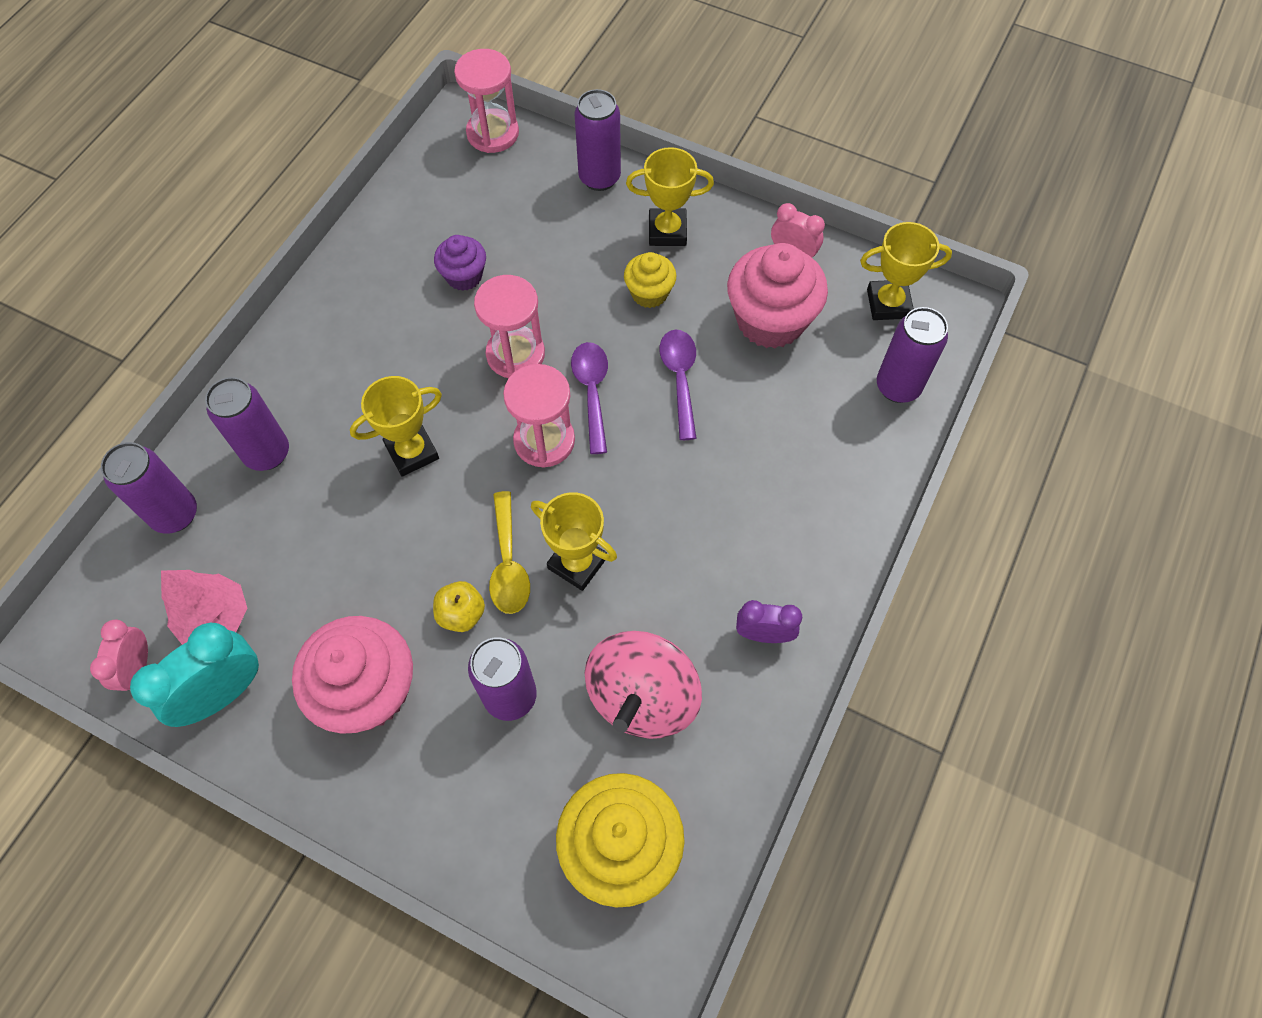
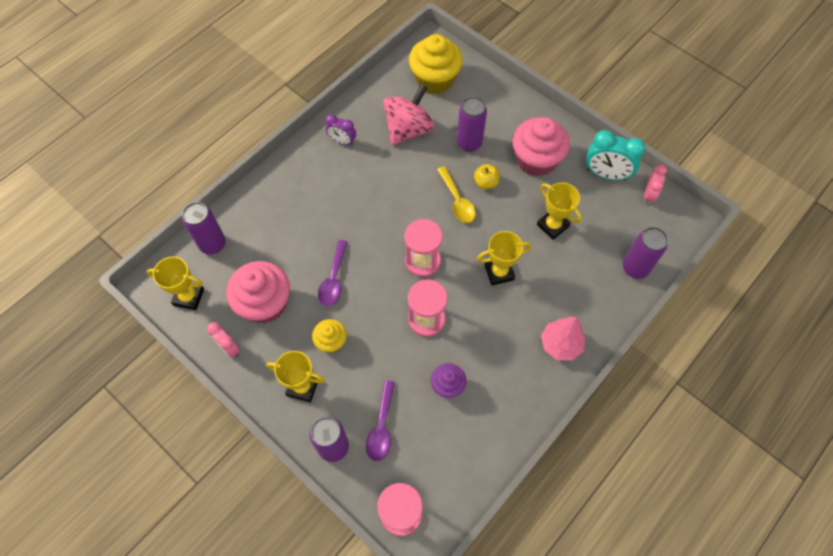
camera: 165 degrees left, 0 degrees up
turquoise clock [130,623,259,727] -> turquoise clock turned 45 degrees clockwise [586,130,646,180]
pink tree [161,570,248,645] -> pink tree moved to [541,317,585,361]
purple can [205,377,289,471] -> none
yellow spoon [489,491,530,614] -> yellow spoon turned 150 degrees clockwise [437,166,476,223]
yellow trophy [531,492,617,591] -> yellow trophy moved to [537,182,582,240]
purple spoon [571,342,608,454] -> purple spoon moved to [366,380,395,461]

